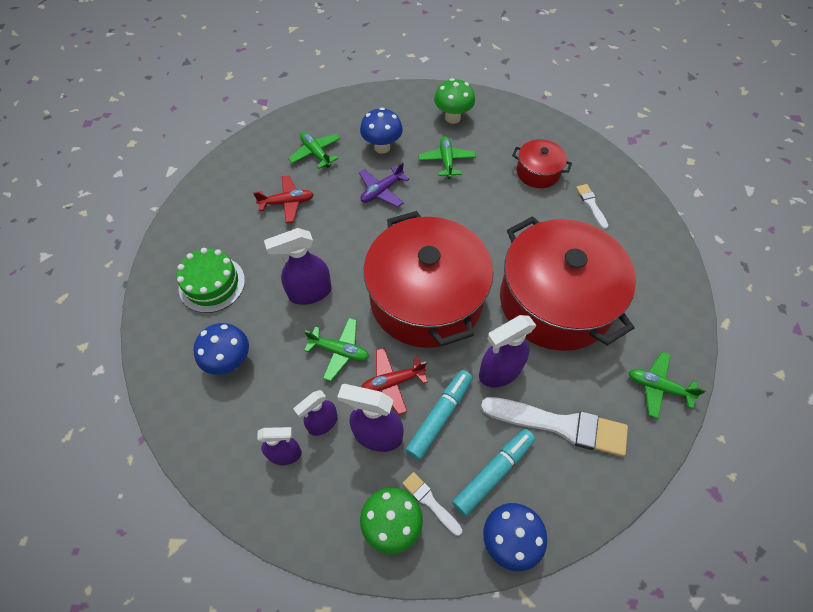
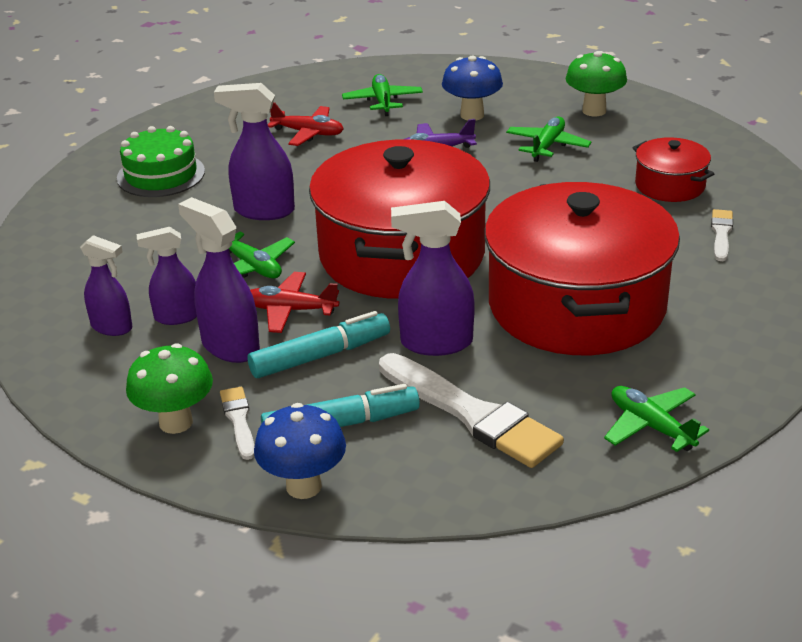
camera: 30 degrees right, 25 degrees down
blue mushroom [194,323,249,375] -> none

